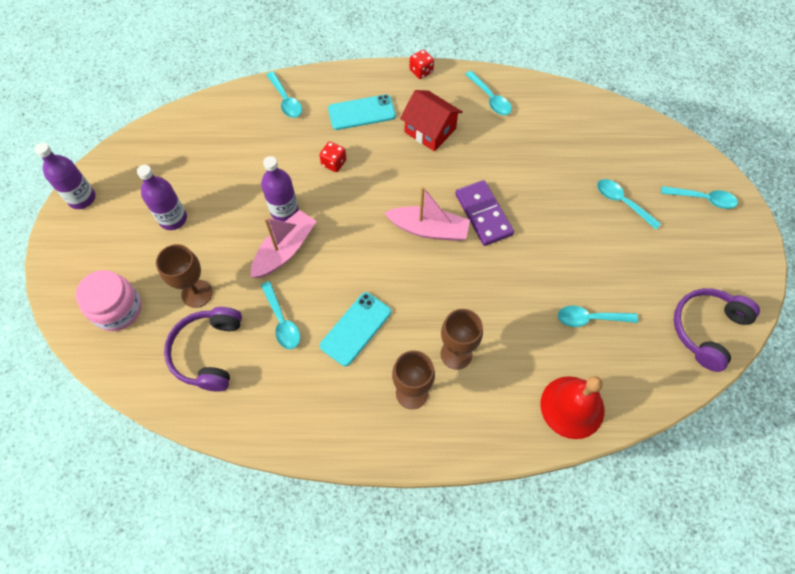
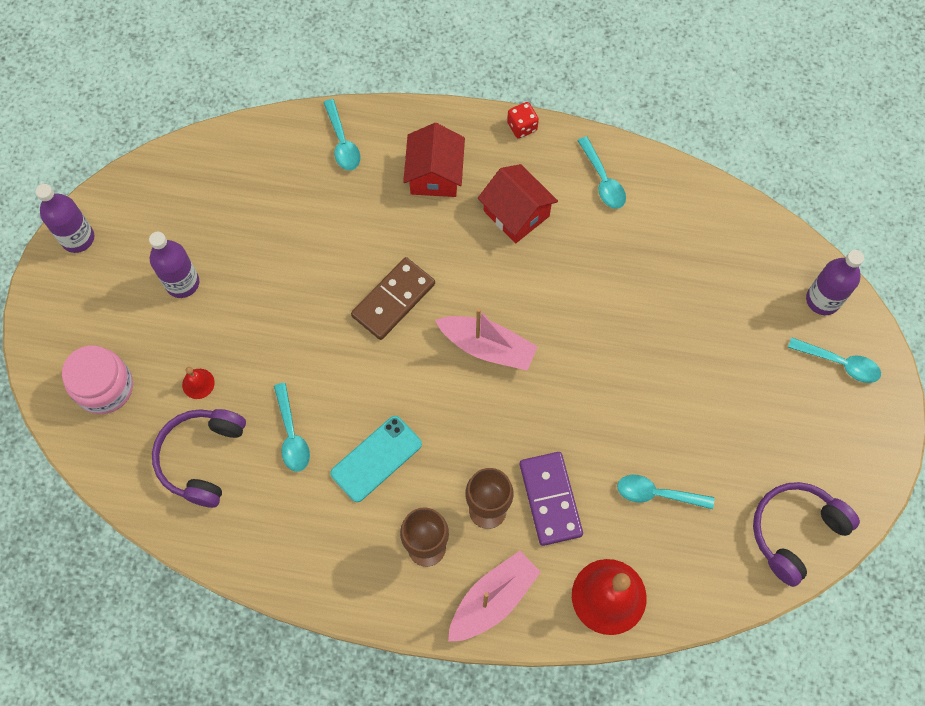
camera: 10 degrees right, 5 degrees up
brown goblet [156,244,212,308] -> red bell [182,367,215,399]
pink boat [251,210,317,278] -> pink boat moved to [448,551,541,642]
purple bottle [261,156,299,222] -> purple bottle moved to [806,250,864,315]
red dice [319,142,346,172] -> none
turquoise phone [328,94,396,130] -> red house [403,123,465,197]
purple domino [455,180,514,246] -> purple domino moved to [520,452,583,546]
turquoise spoon [597,179,661,230] -> none
none -> brown domino [351,257,435,340]

